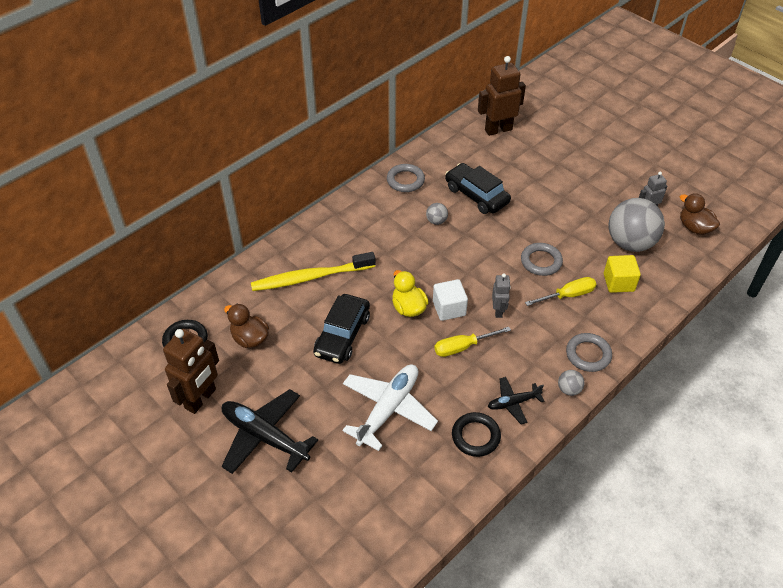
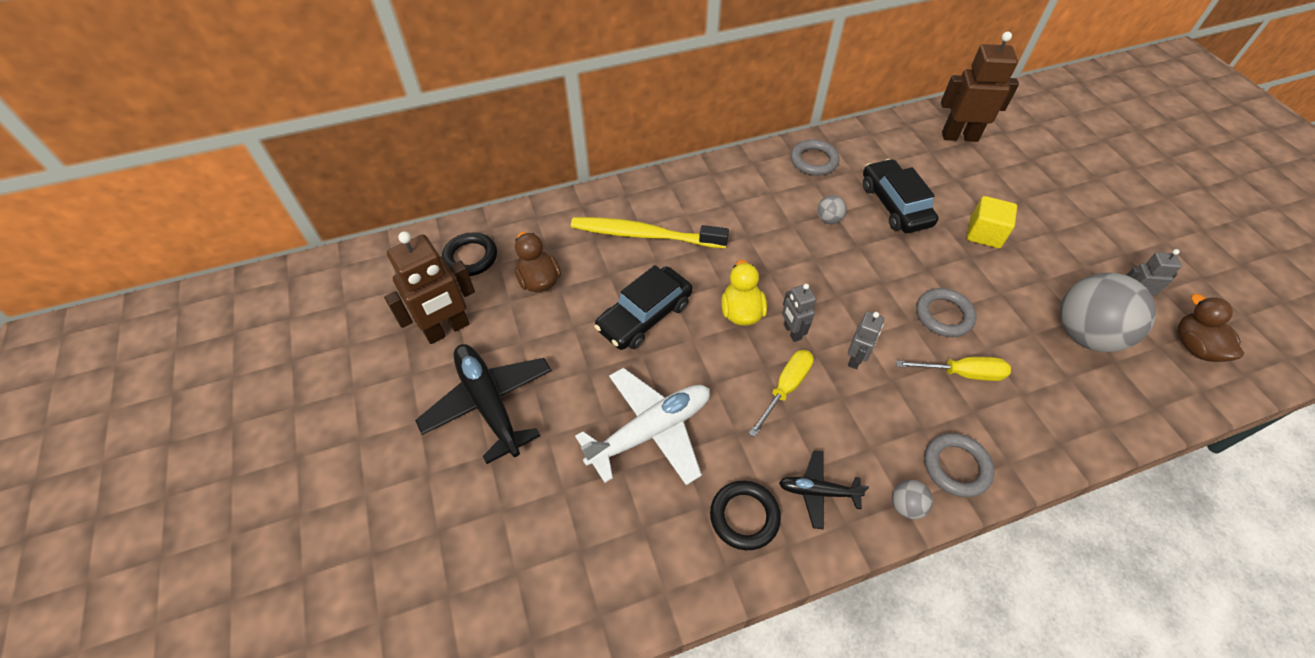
camera: 25 degrees right, 5 degrees up
white cube [433,279,468,321] -> grey robot [782,284,816,342]
yellow screwdriver [434,327,511,357] -> yellow screwdriver turned 120 degrees clockwise [749,350,814,437]
yellow cube [604,255,641,293] -> yellow cube moved to [967,196,1017,248]

